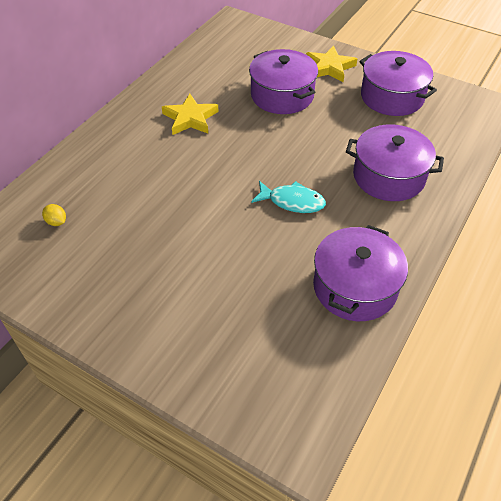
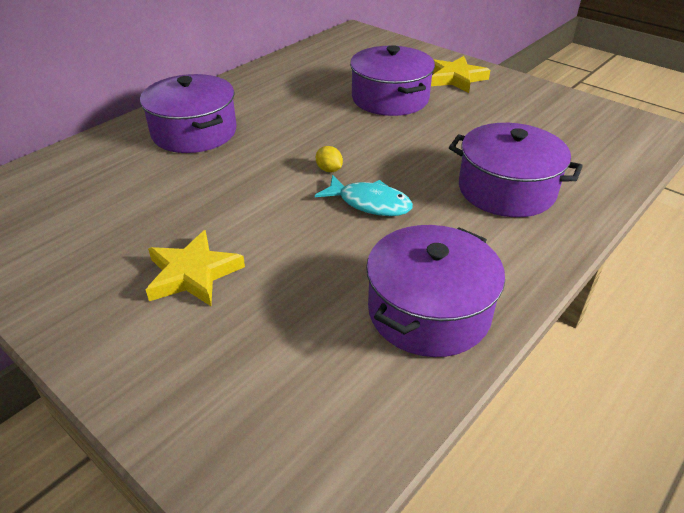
camera: 10 degrees right, 10 degrees down
yellow lemon [42,204,66,226] -> yellow lemon moved to [316,146,343,172]
yellow star [162,94,219,135] -> yellow star moved to [146,230,245,306]
purple pot [359,51,437,116] -> purple pot moved to [140,74,237,153]

